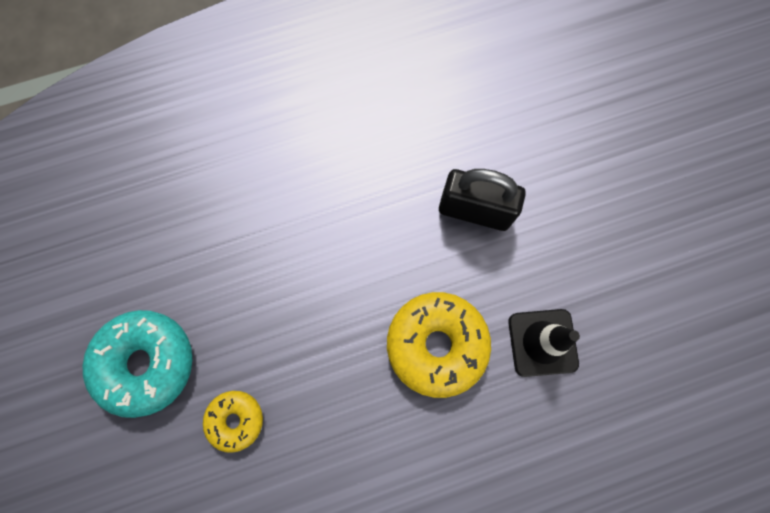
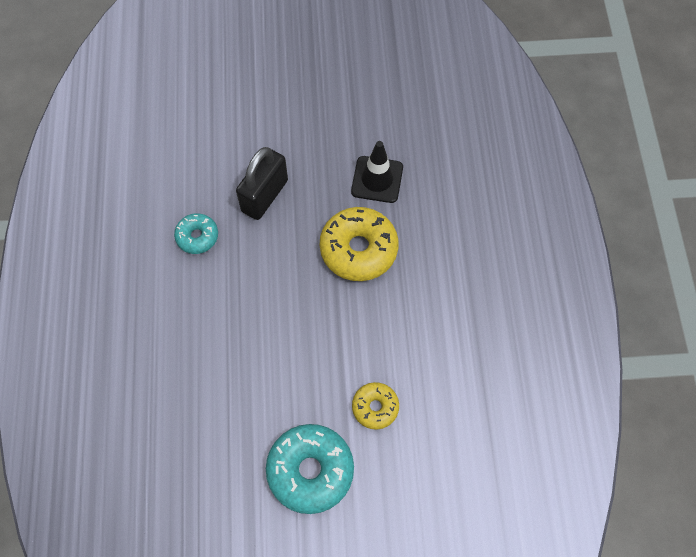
camera: 75 degrees left, 10 degrees down
none -> turquoise donut [174,213,218,254]

